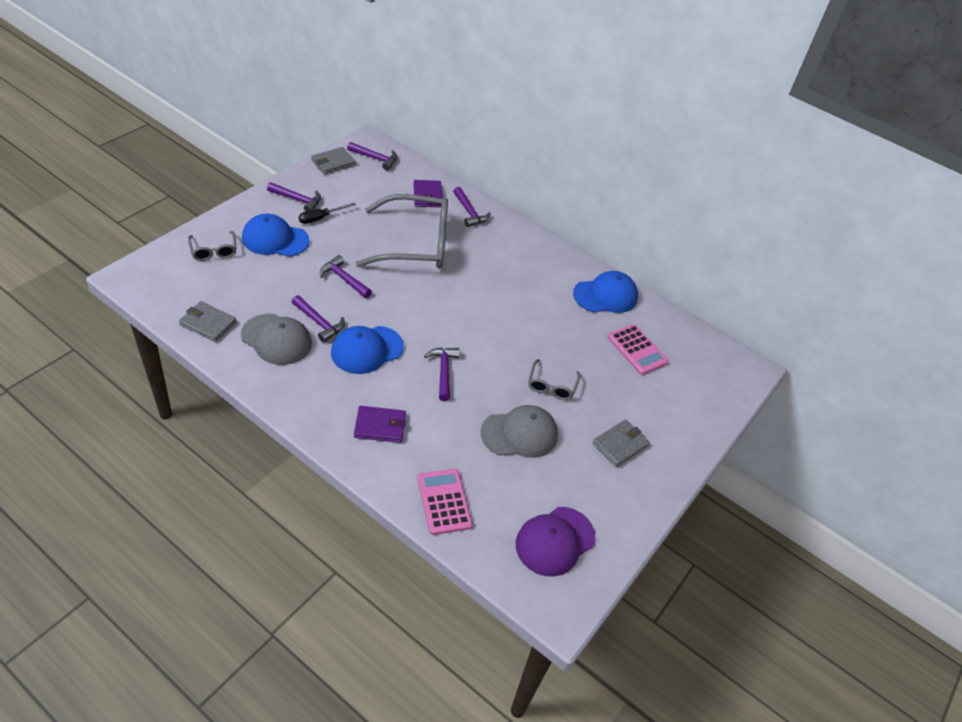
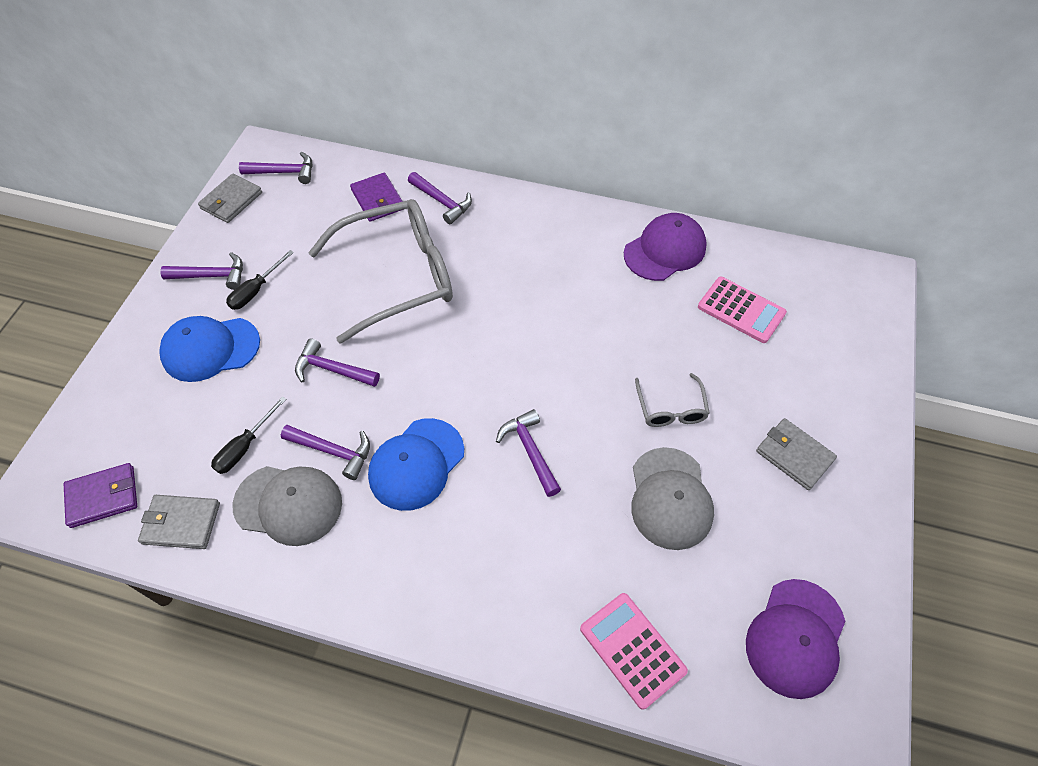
camera: 15 degrees left, 10 degrees up
grey glasses [188,231,237,261] -> none
purple wallet [354,406,406,443] -> purple wallet moved to [64,463,137,528]
grey cap [481,405,558,458] -> grey cap turned 120 degrees clockwise [631,447,714,550]
blue cap [573,271,638,313] -> purple cap [624,213,707,281]
grey wallet [593,420,650,467] -> grey wallet turned 75 degrees counterclockwise [756,418,837,490]
none -> black screwdriver [211,396,287,474]

